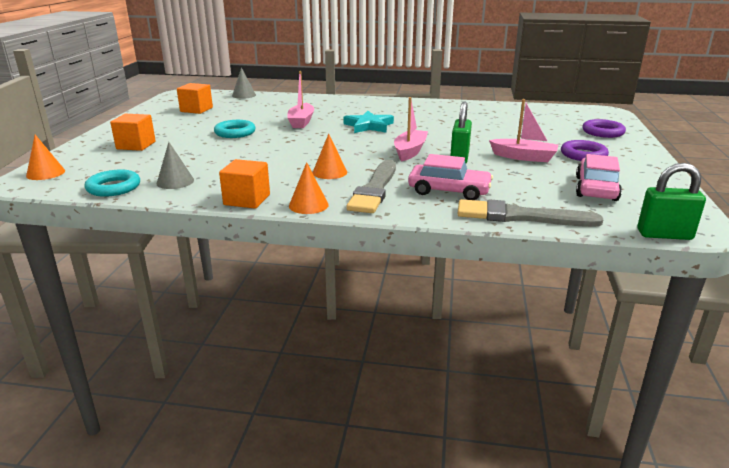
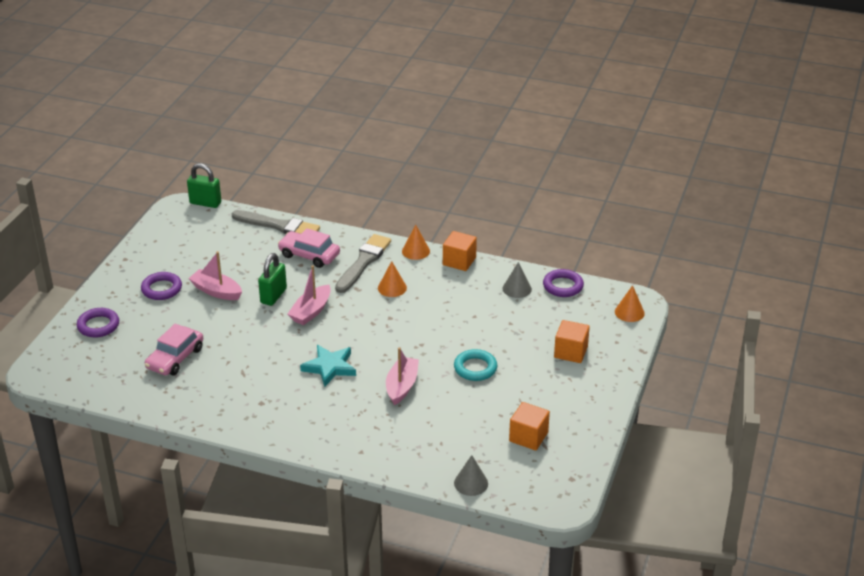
camera: 170 degrees left, 10 degrees up
turquoise ring [85,169,140,197] -> purple ring [543,269,584,297]
pink car [576,154,622,201] -> pink car moved to [145,324,203,376]

